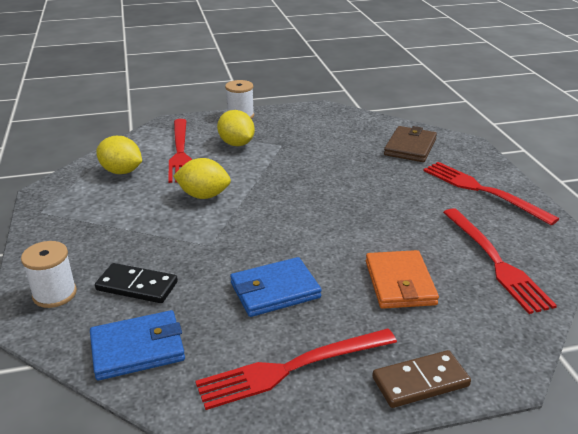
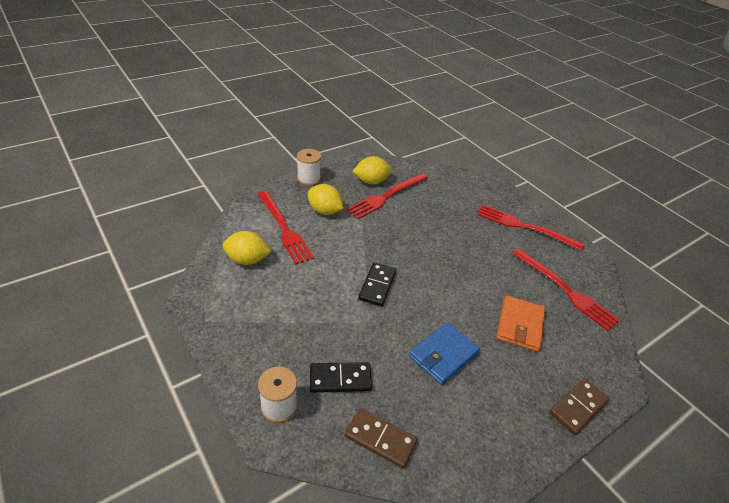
camera: 25 degrees left, 10 degrees up
blue wallet [90,310,185,380] -> brown domino [345,408,417,468]
yellow lemon [173,158,231,199] -> yellow lemon moved to [353,156,392,184]
red fork [195,329,397,410] -> red fork moved to [346,173,428,219]
orange wallet [366,250,439,309] -> orange wallet turned 45 degrees clockwise [497,295,545,352]
brown wallet [384,126,437,162] -> none
none -> black domino [358,262,396,307]

